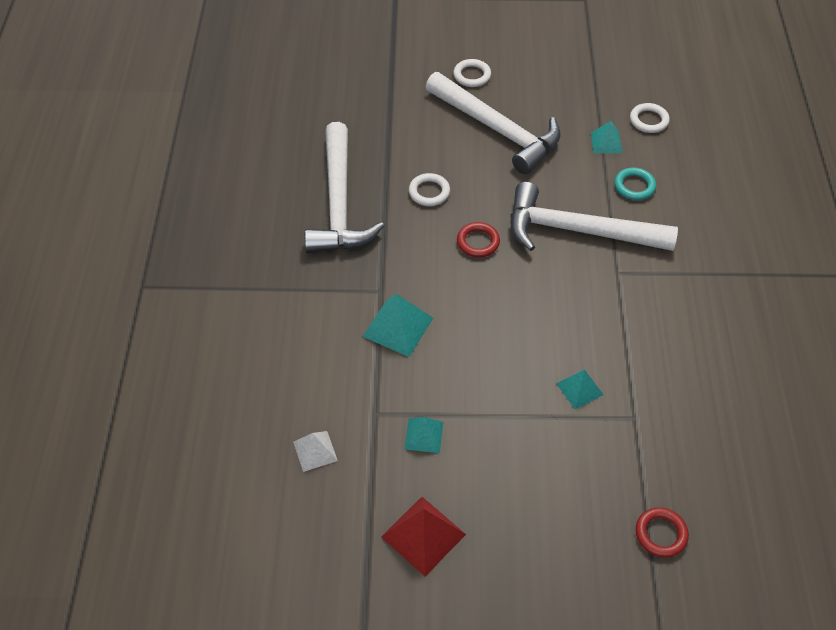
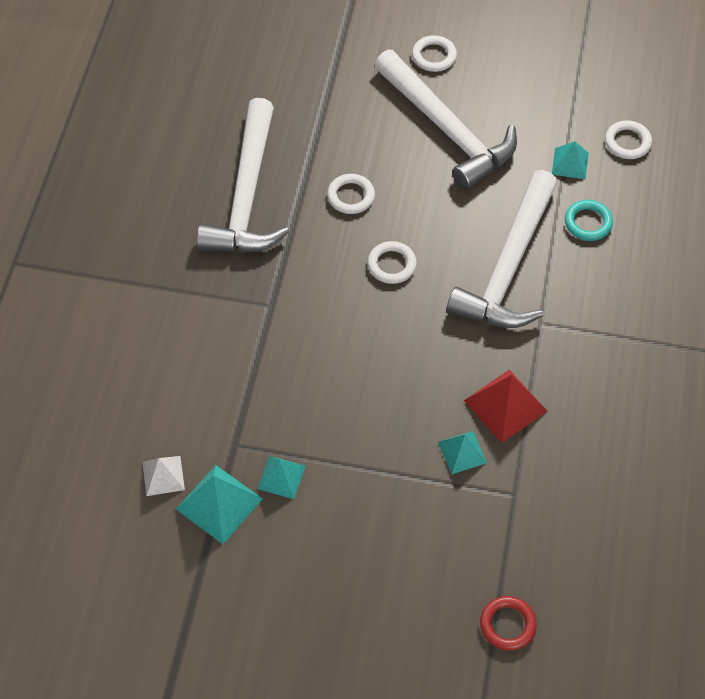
camera: 10 degrees right, 5 degrees up
turquoise pyramid [362,294,433,357] -> turquoise pyramid moved to [176,465,263,544]
red pyramid [381,497,466,576] -> red pyramid moved to [464,370,547,443]
red ring [457,222,500,258] -> white ring [367,241,417,284]
white hammer [511,182,678,251] -> white hammer turned 90 degrees counterclockwise [446,170,557,328]

